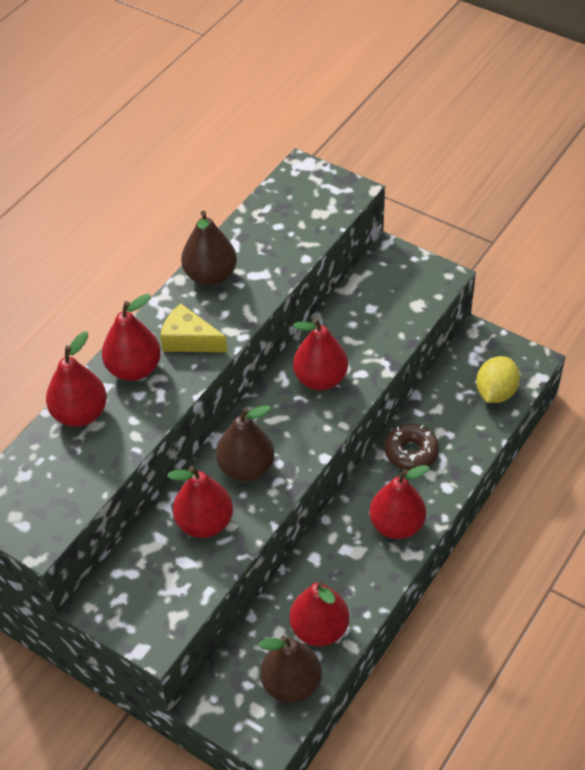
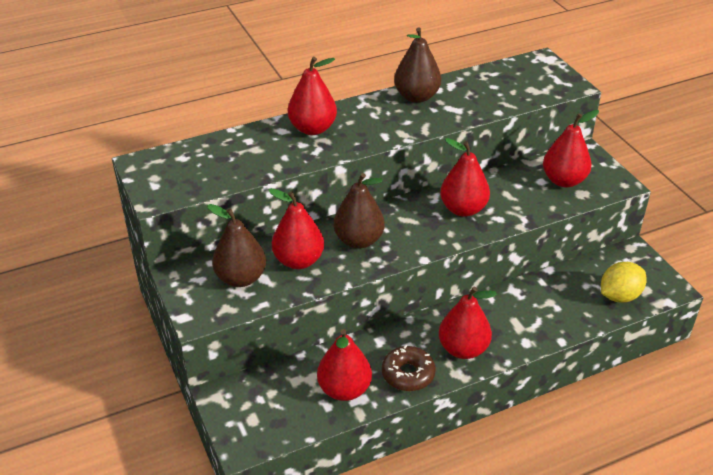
camera: 30 degrees right, 10 degrees down
red pear [46,332,107,427] -> red pear moved to [543,110,599,187]
yellow cheese [160,304,228,352] -> none
brown pear [258,635,322,703] -> brown pear moved to [207,204,266,287]
brown donut [385,424,439,471] -> brown donut moved to [382,345,436,391]

